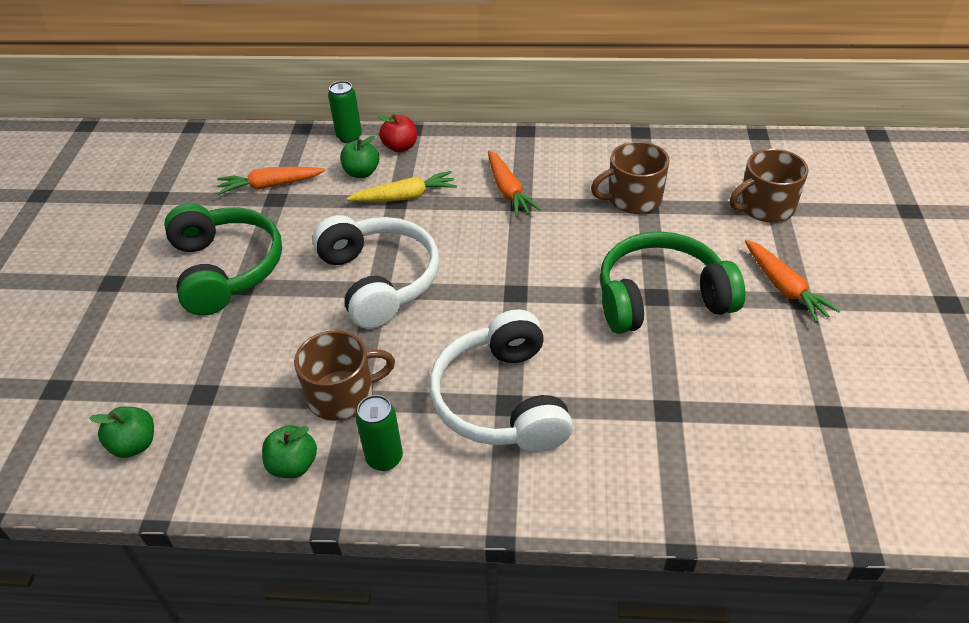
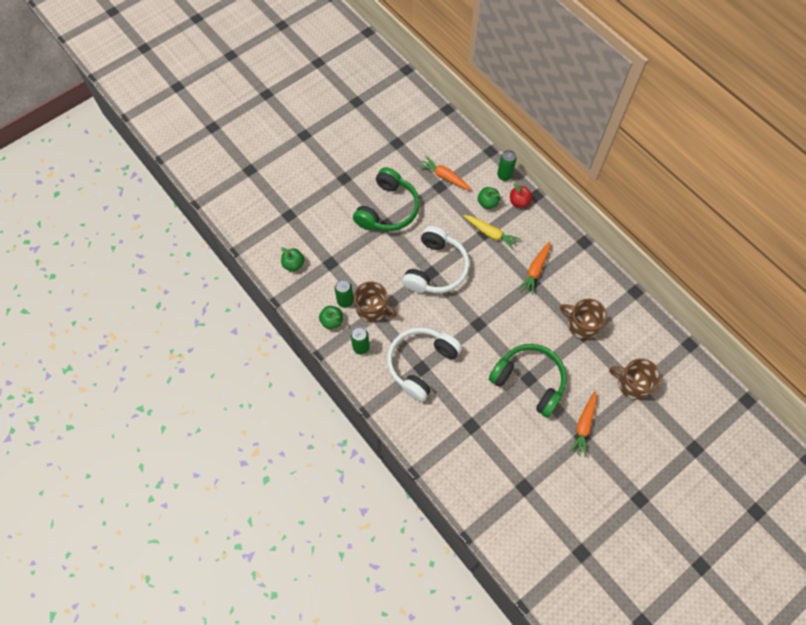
camera: 45 degrees right, 20 degrees up
none -> green can [335,279,354,308]

